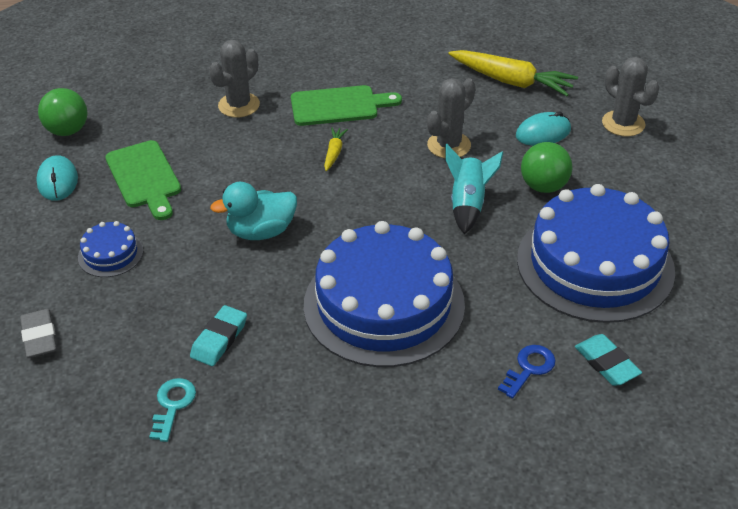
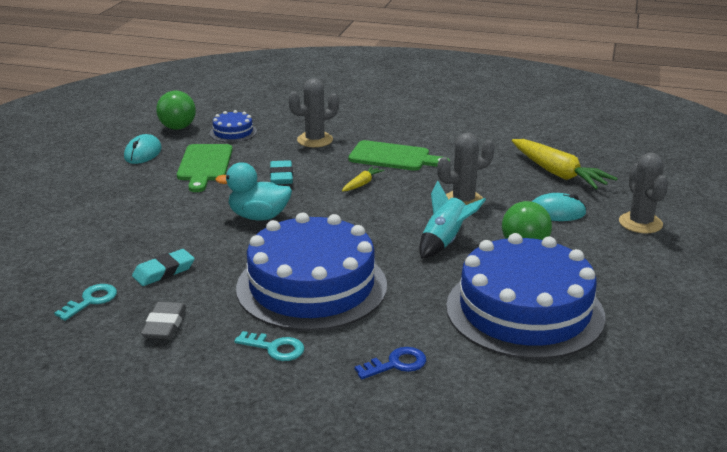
camera: 25 degrees right, 15 degrees down
grey eraser [20,309,57,358] -> grey eraser moved to [141,302,186,339]
blue cake [78,221,143,277] -> blue cake moved to [210,110,257,142]
turquoise eraser [575,334,642,386] -> turquoise eraser moved to [270,160,293,184]
none -> turquoise key [234,331,305,361]

